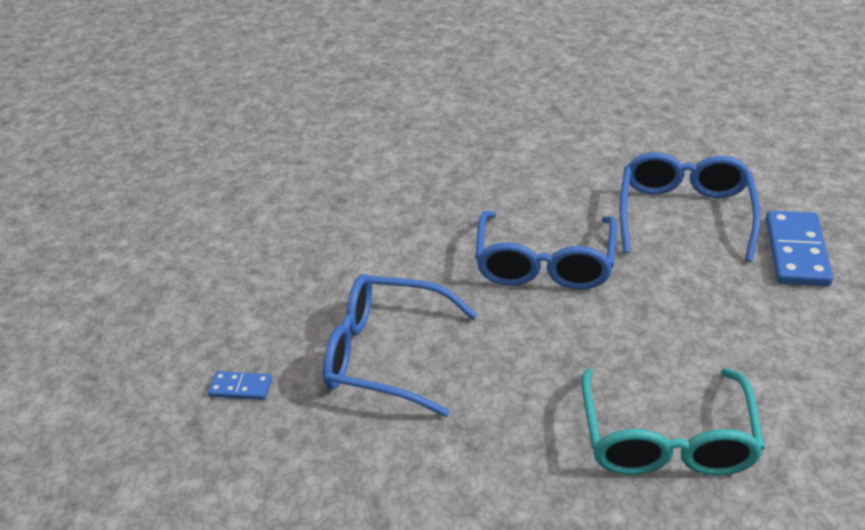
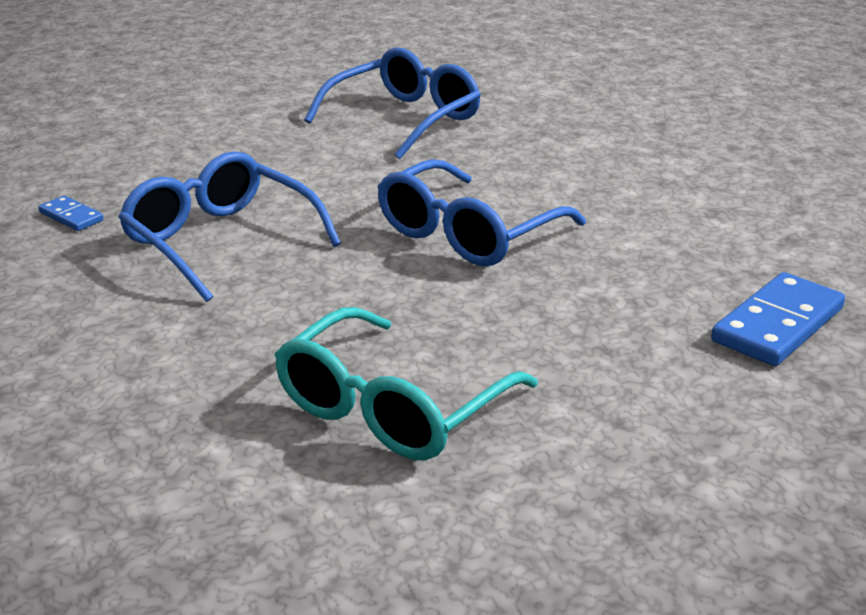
camera: 30 degrees right, 10 degrees down
blue glasses [620,152,761,262] -> blue glasses moved to [304,47,481,159]

